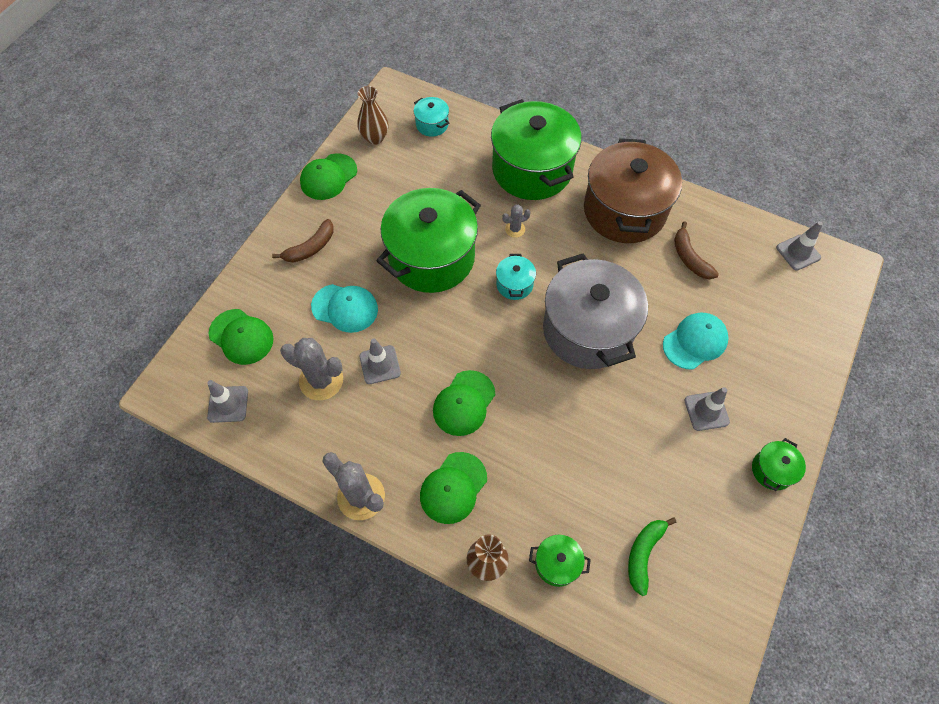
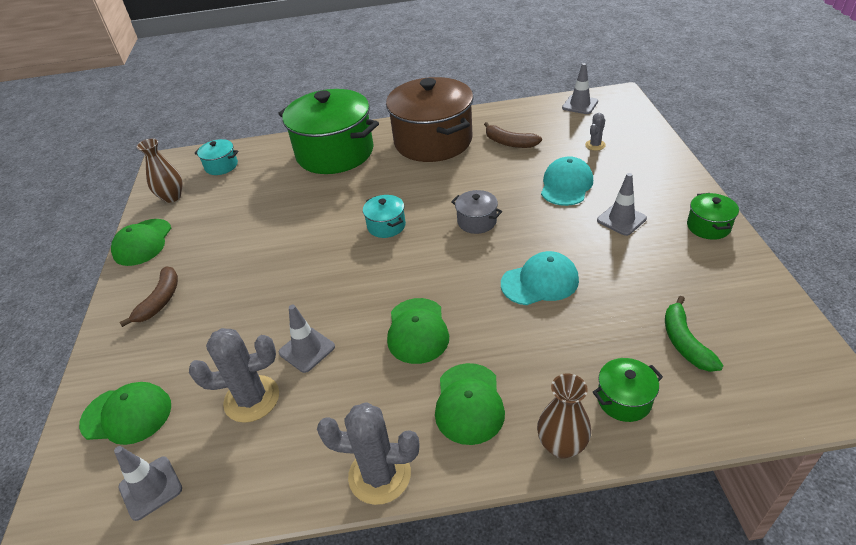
camera: 30 degrees left, 20 degrees down
turquoise cap [311,284,378,333] -> turquoise cap moved to [501,251,579,305]
green pot [376,188,481,293] -> none
grey cactus [502,205,531,238] -> grey cactus moved to [585,113,606,151]
grey pot [543,253,648,369] -> grey pot [451,190,502,234], size x0.42

